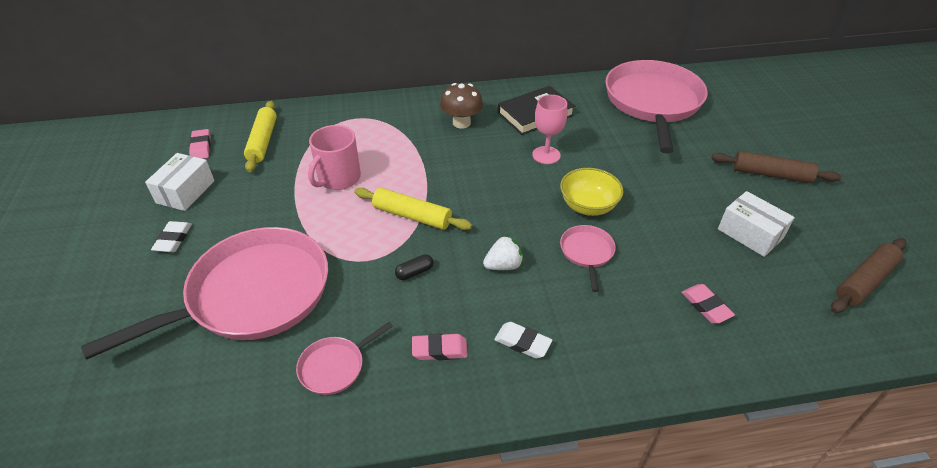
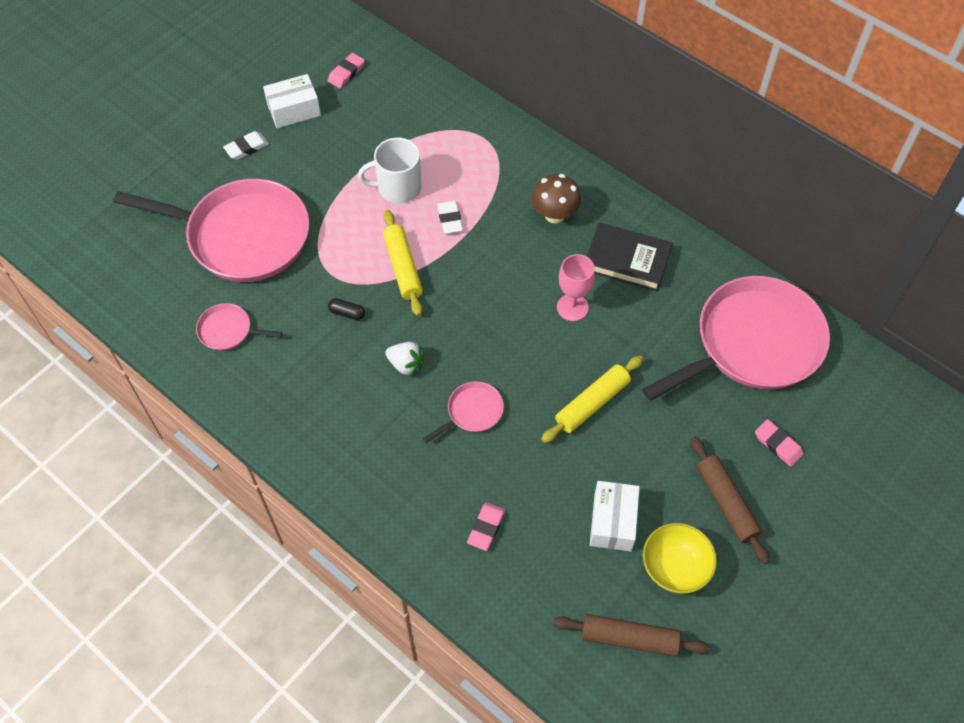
camera: 50 degrees right, 15 degrees up
yellow rolling pin [244,101,277,172] -> yellow rolling pin moved to [541,355,643,443]
pink mug [308,125,361,190] -> white mug [358,137,422,203]
pink eraser [412,333,468,360] -> pink eraser moved to [755,419,804,467]
white eraser [494,322,552,359] -> white eraser moved to [437,200,463,234]
yellow bowl [560,168,624,216] -> yellow bowl moved to [643,523,717,594]

